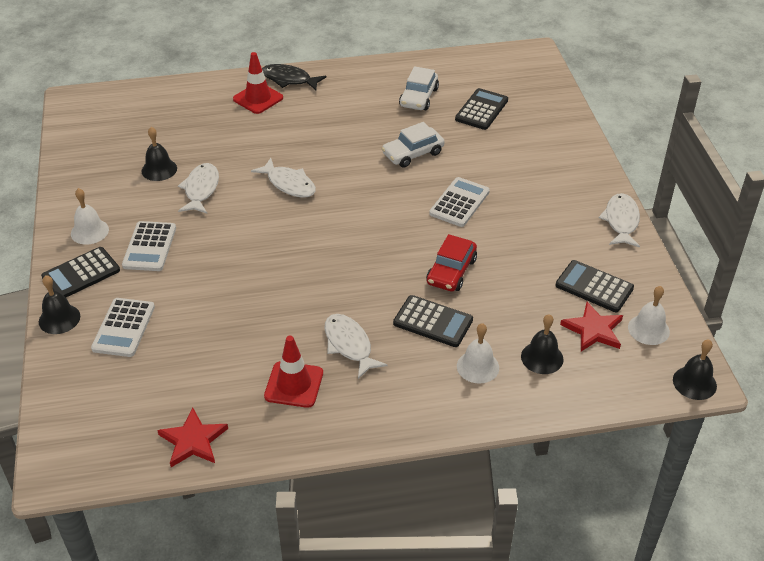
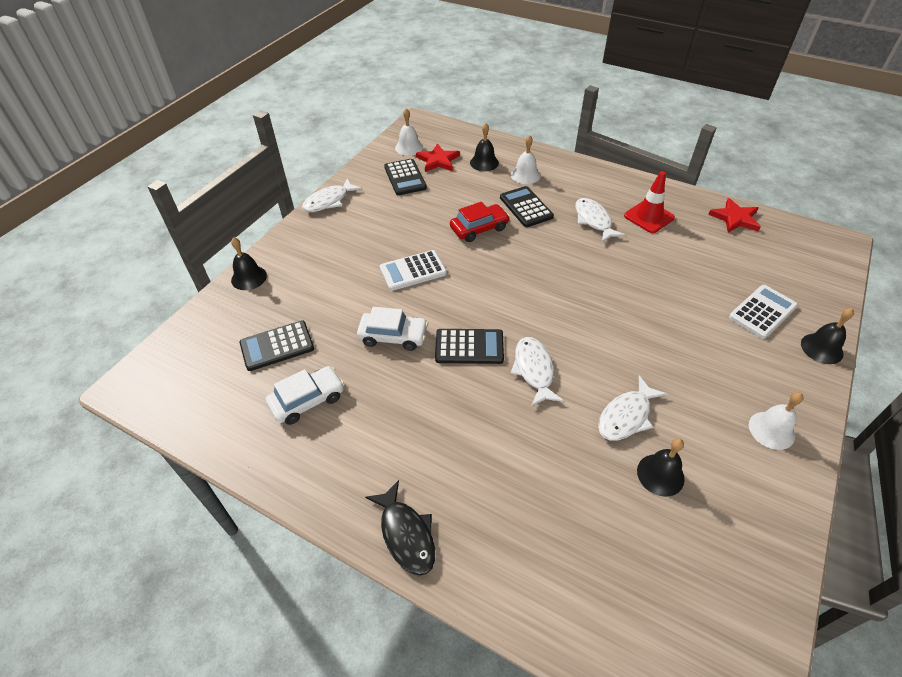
camera: 140 degrees left, 5 degrees up
black calculator [41,247,120,297] -> black calculator moved to [435,329,504,364]
white calculator [122,221,176,271] -> none
red traffic cone [233,52,283,114] -> none
white fish [325,314,388,379] -> white fish turned 150 degrees clockwise [575,198,625,242]
black bell [673,339,717,400] -> black bell moved to [231,237,267,290]

